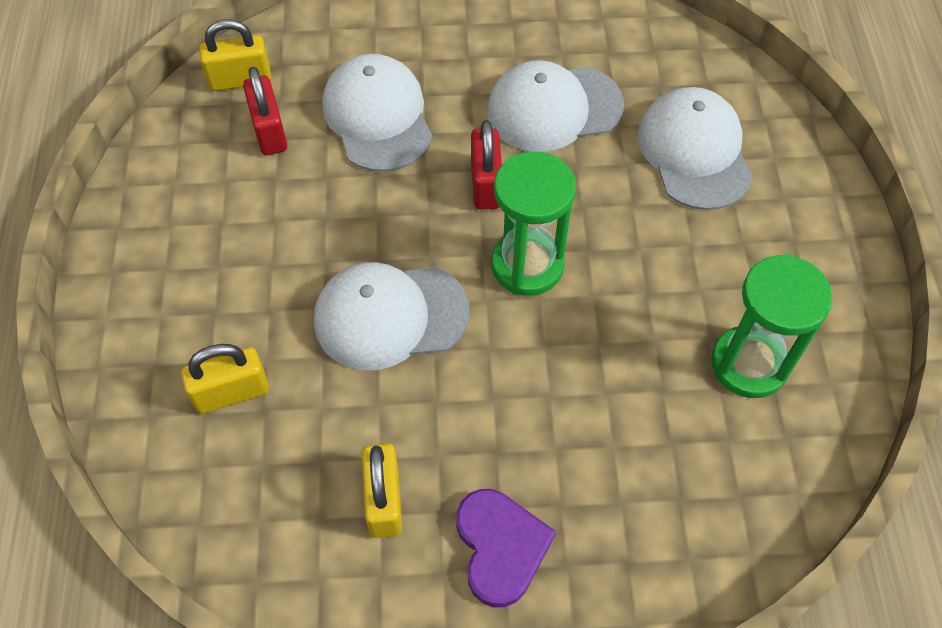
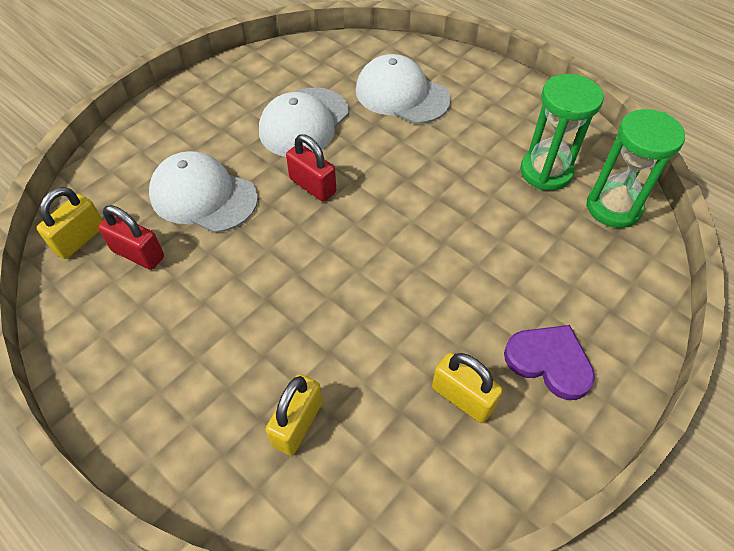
camera: 45 degrees left, 5 degrees down
white cap [314,262,469,371] -> none
green hourglass [492,152,576,296] -> green hourglass moved to [586,109,685,228]

